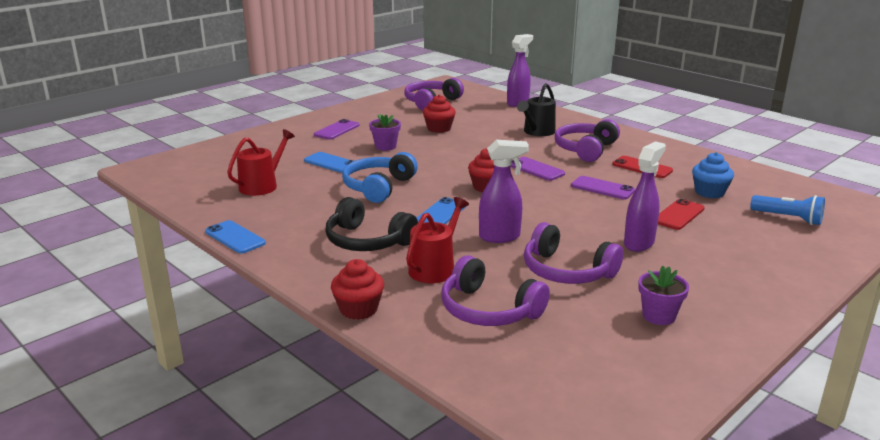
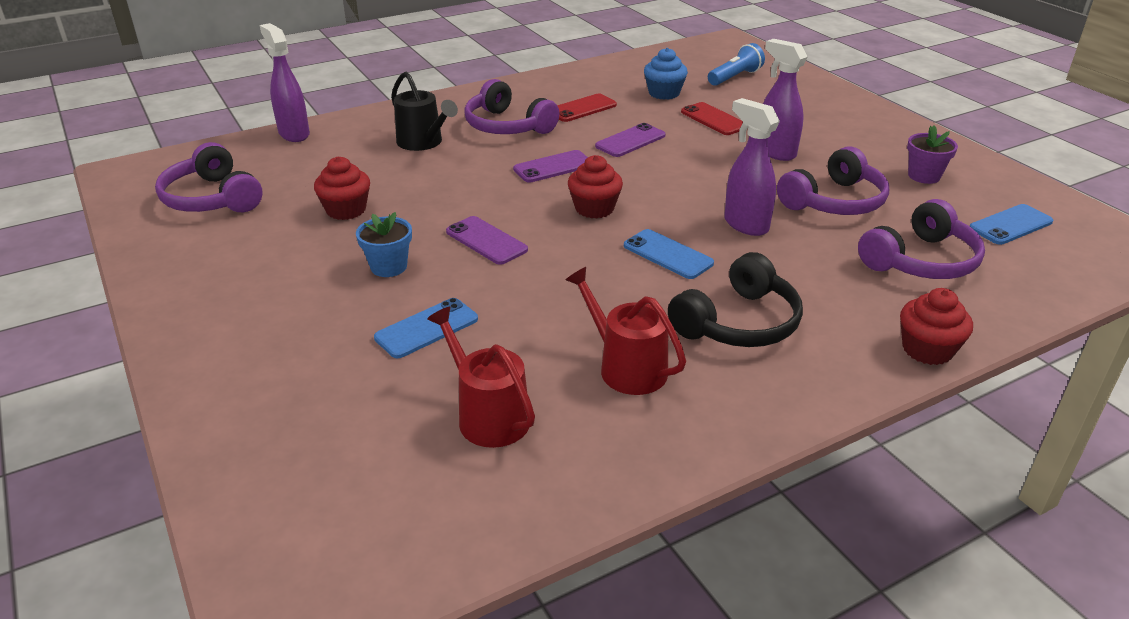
camera: 75 degrees left, 10 degrees up
blue phone [205,220,266,254] -> blue phone moved to [970,204,1053,245]
purple phone [314,119,360,140] -> purple phone moved to [446,216,528,265]
blue headphones [342,152,418,203] -> none
purple flower pot [369,114,401,151] -> blue flower pot [356,212,412,277]
red watering can [406,197,469,283] -> red watering can moved to [566,267,686,395]
purple spray bottle [479,140,529,243] -> purple spray bottle turned 45 degrees counterclockwise [724,98,780,236]

